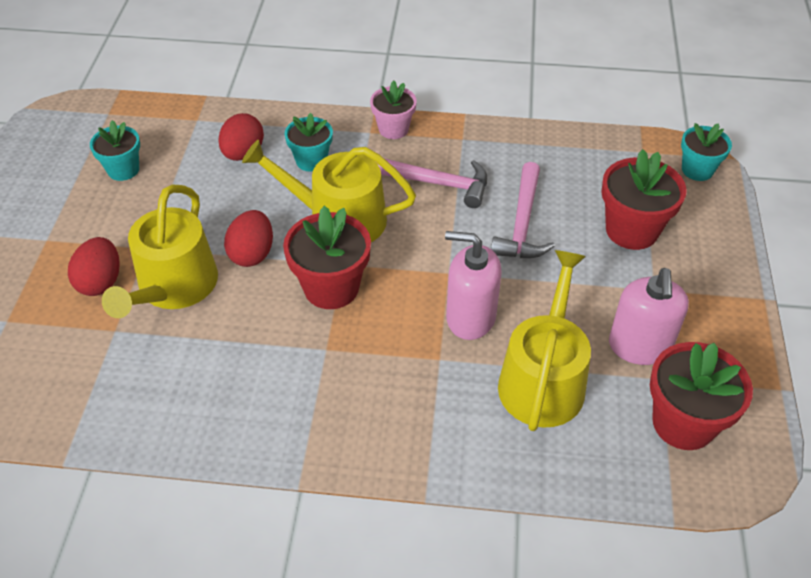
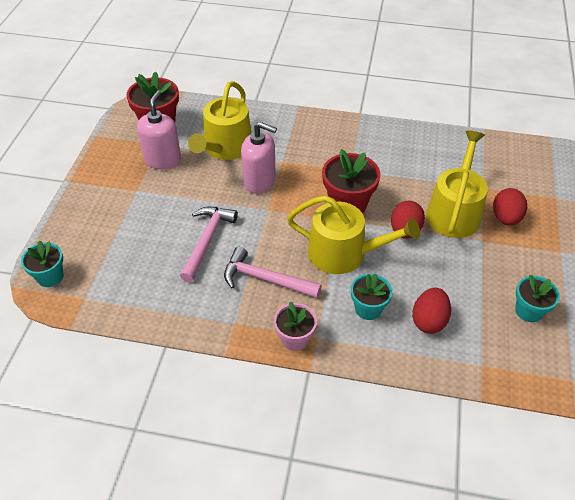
camera: 175 degrees left, 0 degrees up
red flower pot [602,149,687,250] -> none

